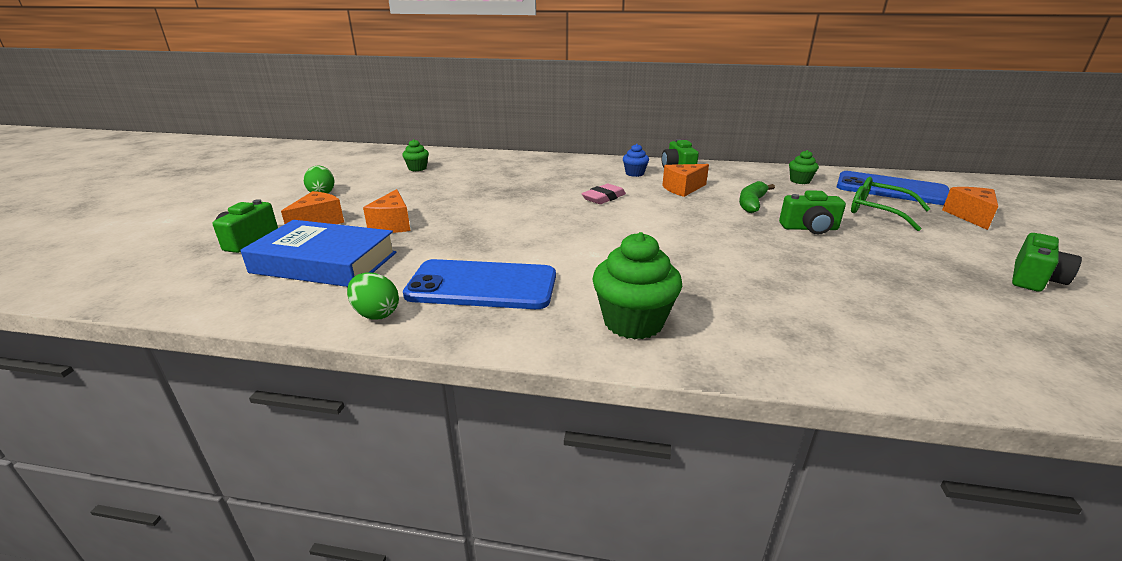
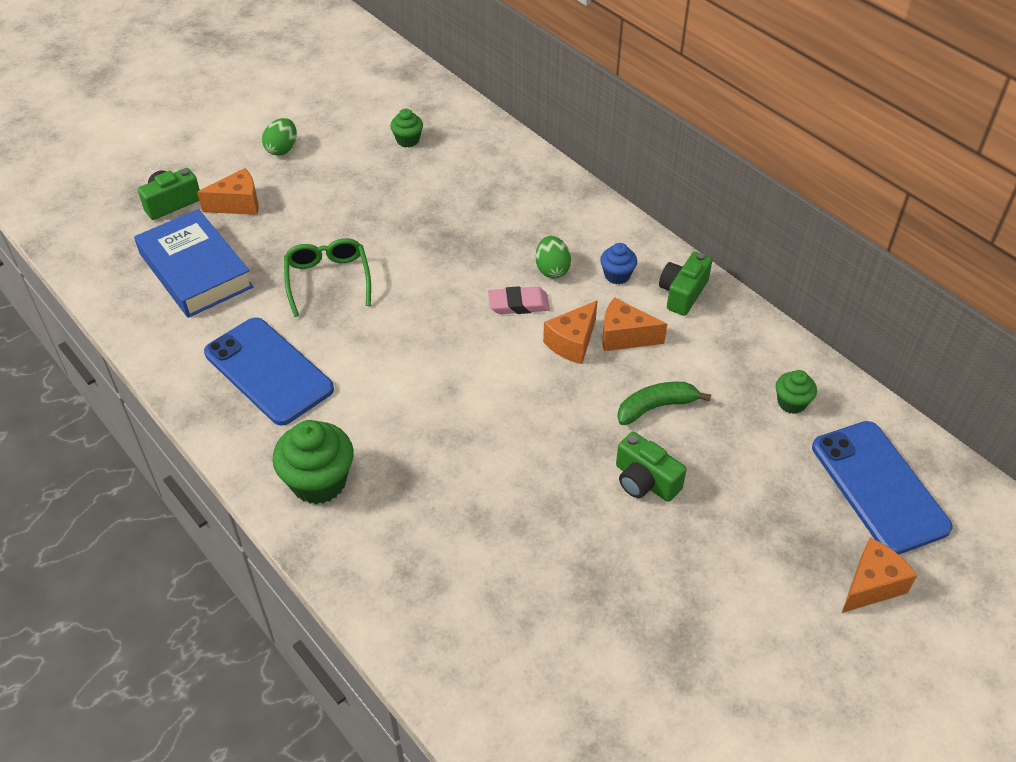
camera: 40 degrees right, 20 degrees up
green egg [347,272,399,320] -> green egg moved to [535,236,571,278]
orange cheese [363,189,410,233] -> orange cheese moved to [543,300,598,364]
green glasses [851,177,930,231] -> green glasses moved to [284,238,371,317]
green camera [1012,233,1082,292] -> none

